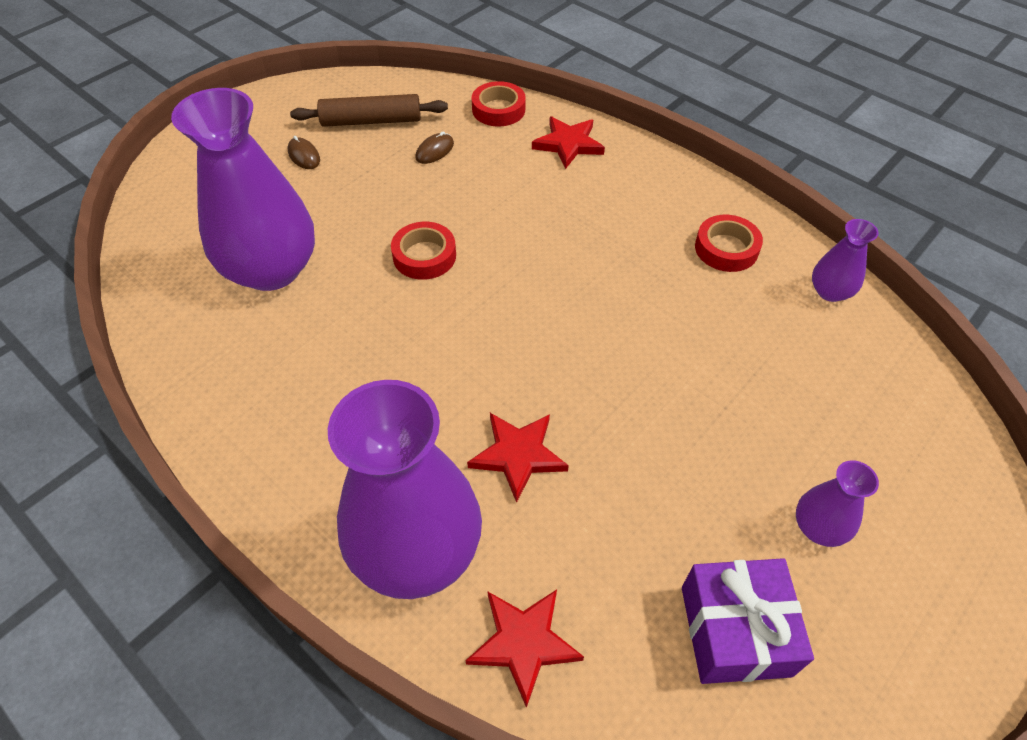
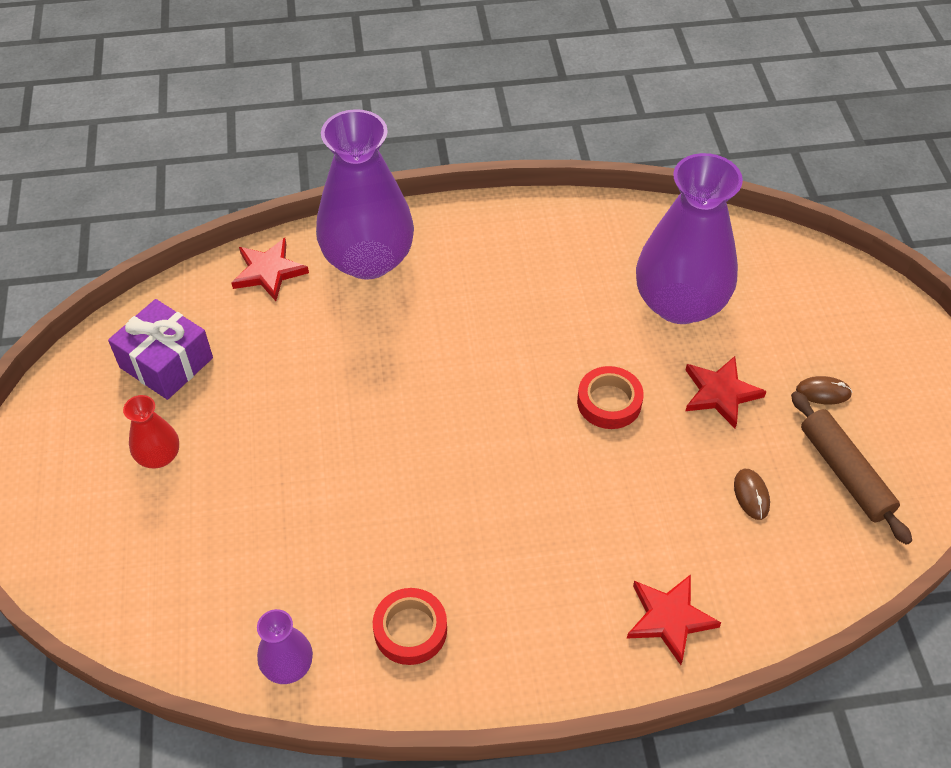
camera: 130 degrees right, 0 degrees up
brown rolling pin [290,94,448,127] -> brown rolling pin turned 60 degrees counterclockwise [791,391,912,545]
red star [467,413,569,503] -> red star moved to [686,356,767,428]
red tape [472,81,526,126] -> none
purple vase [796,460,879,547] -> red vase [123,395,179,469]

